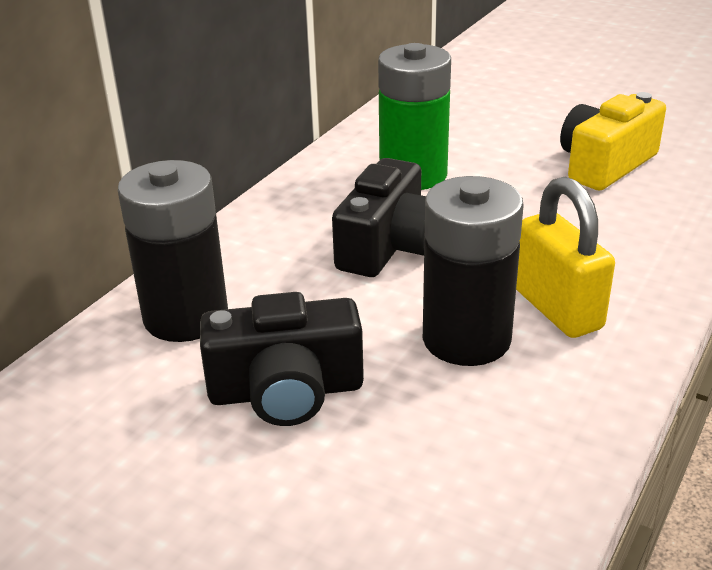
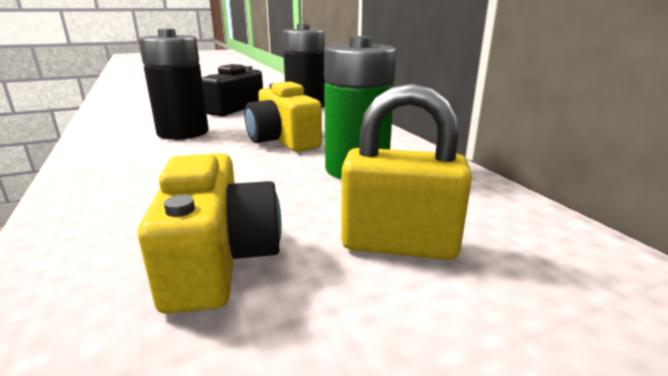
camera: 125 degrees right, 10 degrees down
black camera [332,158,426,277] -> yellow camera [244,81,322,152]
yellow padlock [516,176,615,338] -> yellow padlock moved to [341,83,472,260]

